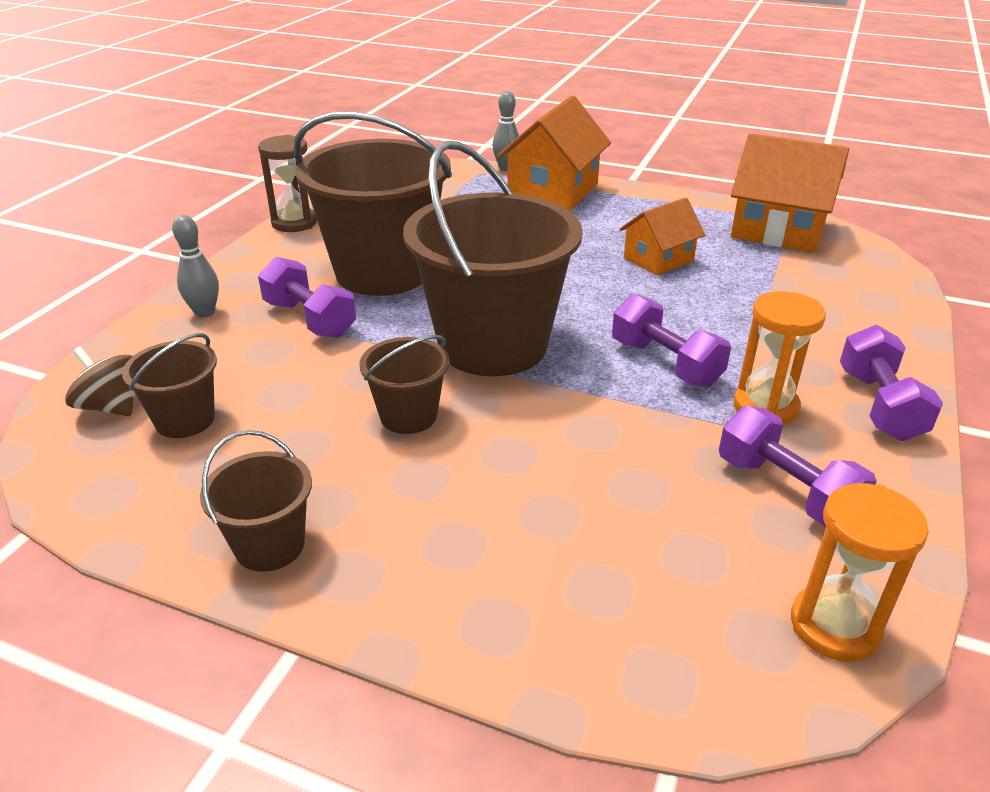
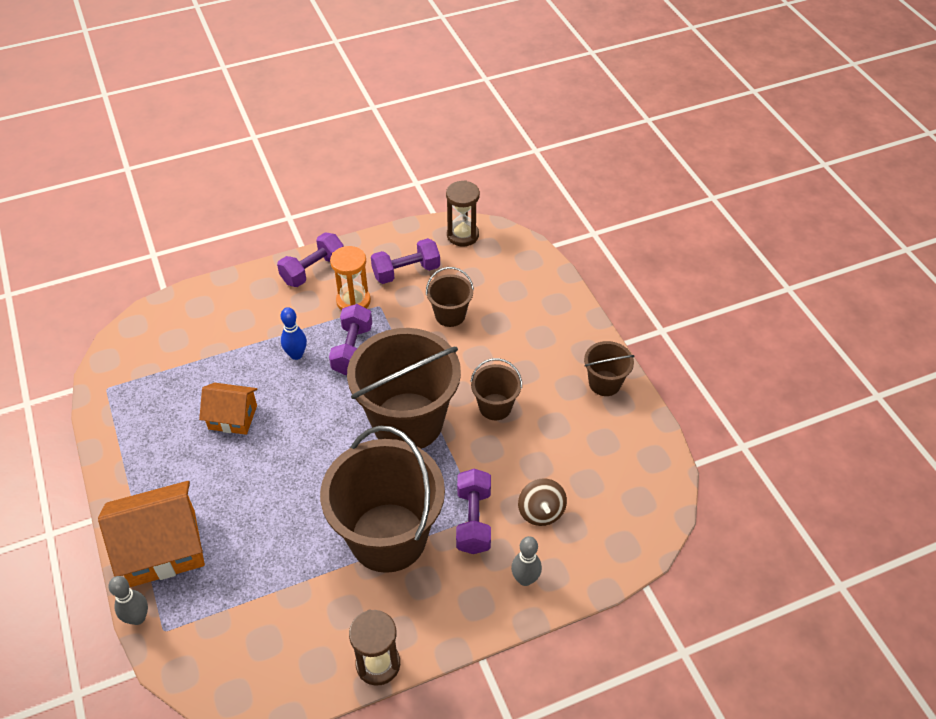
camera: 135 degrees left, 15 degrees up
brown spinning top [65,346,134,416] -> brown spinning top moved to [518,479,567,526]
brown bucket [122,333,217,438] -> brown bucket moved to [426,267,474,327]
purple dumbbell [719,405,877,527] -> purple dumbbell turned 60 degrees clockwise [371,238,440,284]
orange house [731,133,849,252] -> none
orange hourglass [791,483,929,662] -> brown hourglass [446,180,480,246]
none -> blue bowling pin [281,307,307,360]

